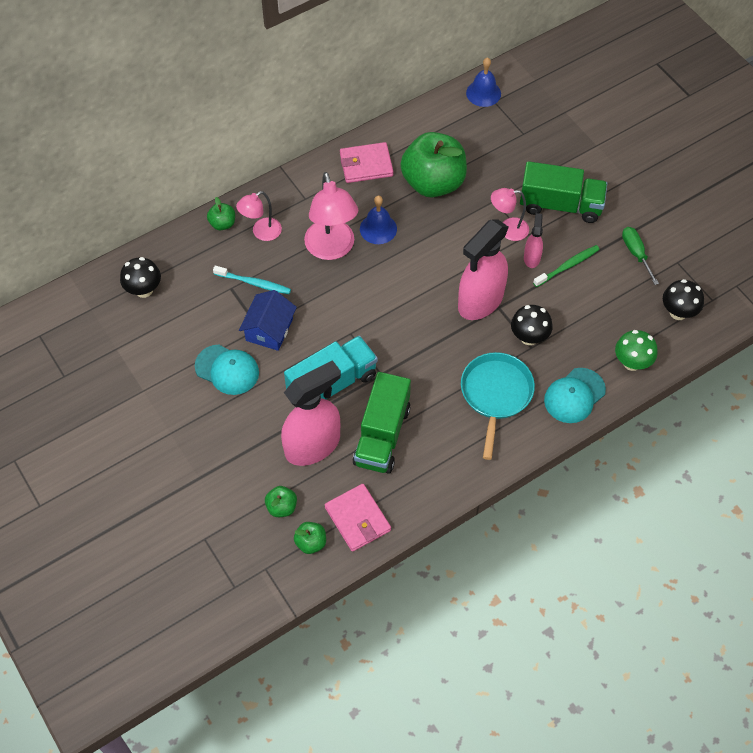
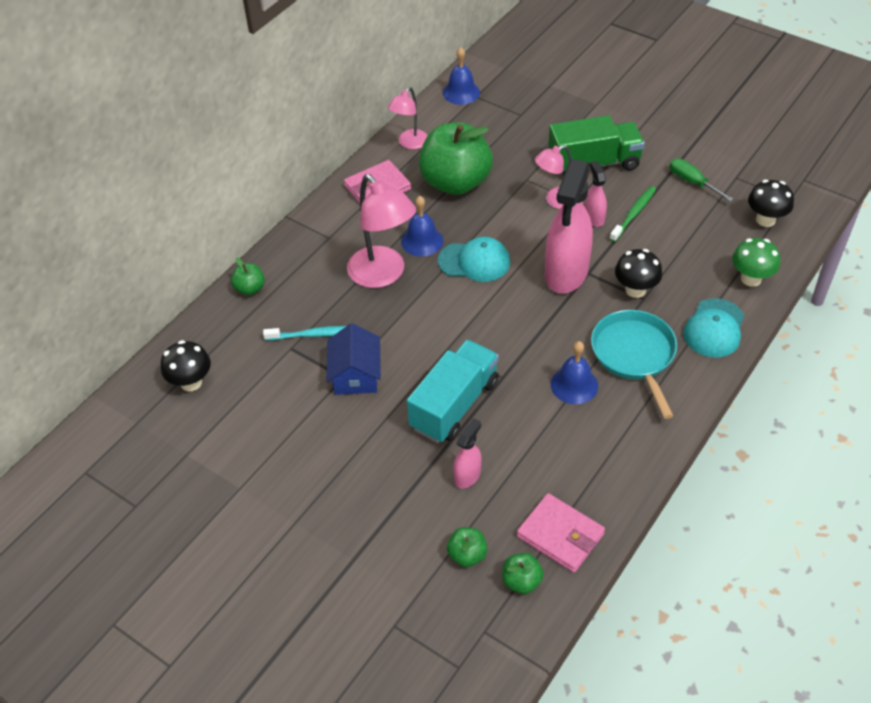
camera: 20 degrees left, 10 degrees down
turquoise cap [195,344,259,395] -> turquoise cap moved to [438,237,510,282]
pink lamp [236,191,282,241] -> pink lamp moved to [388,87,428,149]
pink spray bottle [281,360,341,466] -> pink spray bottle [453,419,481,489], size x0.47
green truck [352,372,411,474] -> none
none -> blue bell [551,341,598,404]

